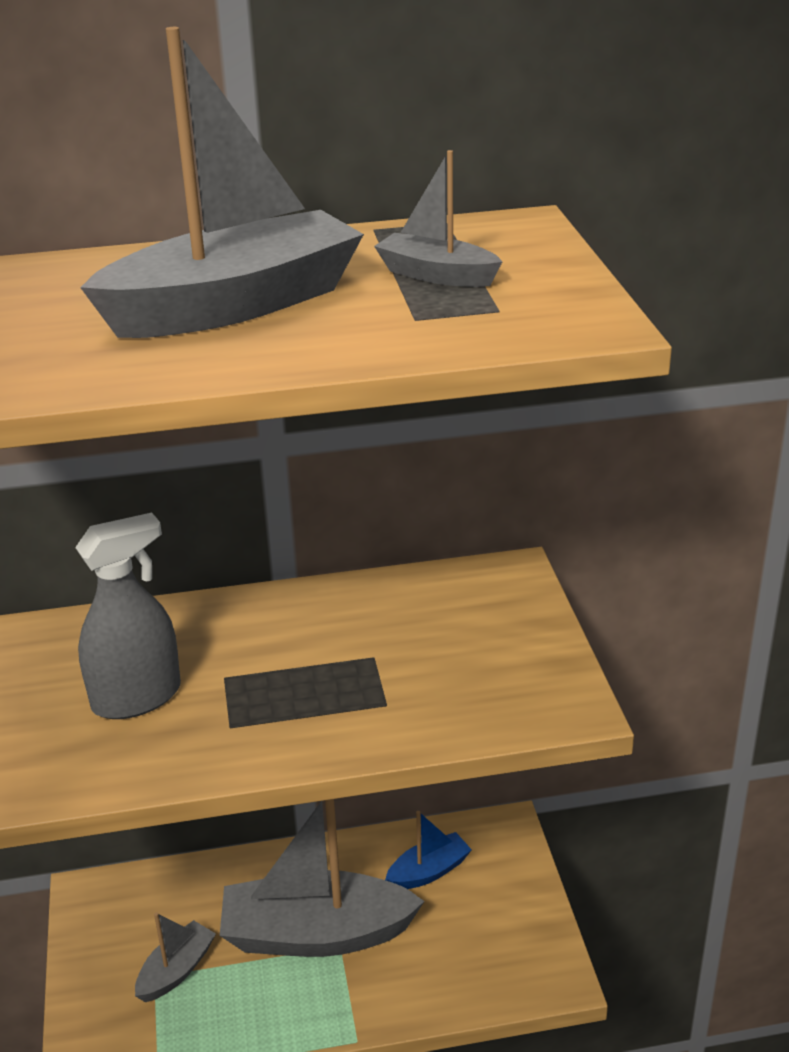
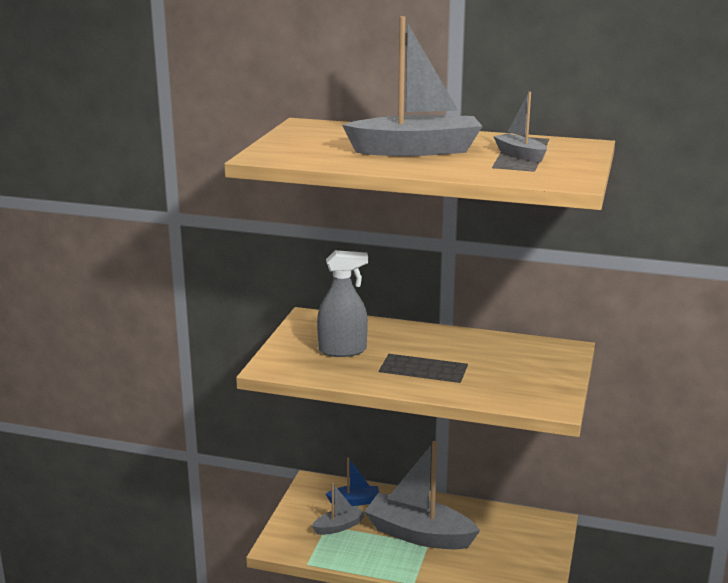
camera: 25 degrees right, 10 degrees down
blue boat [385,811,472,889] -> blue boat moved to [326,457,379,506]

